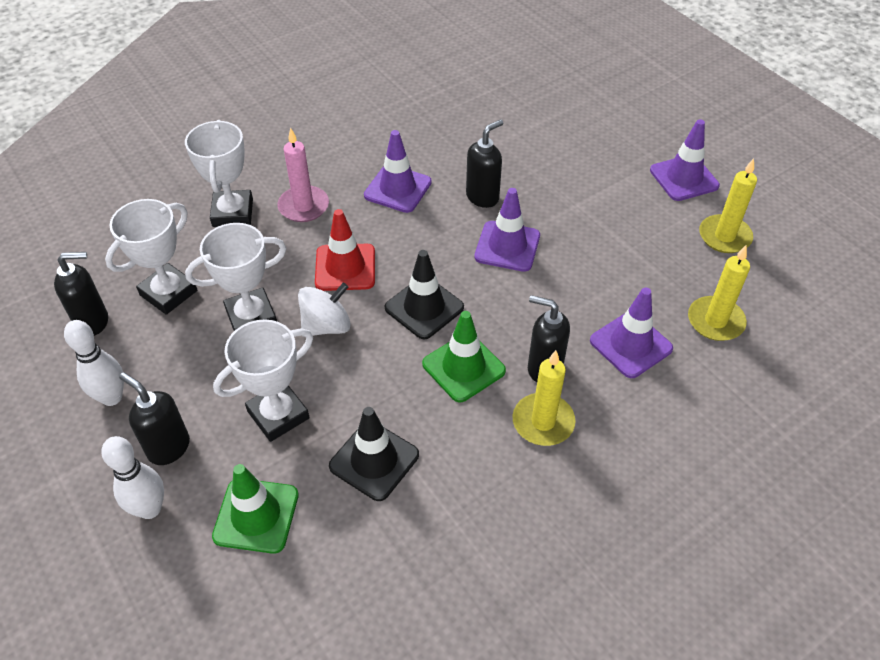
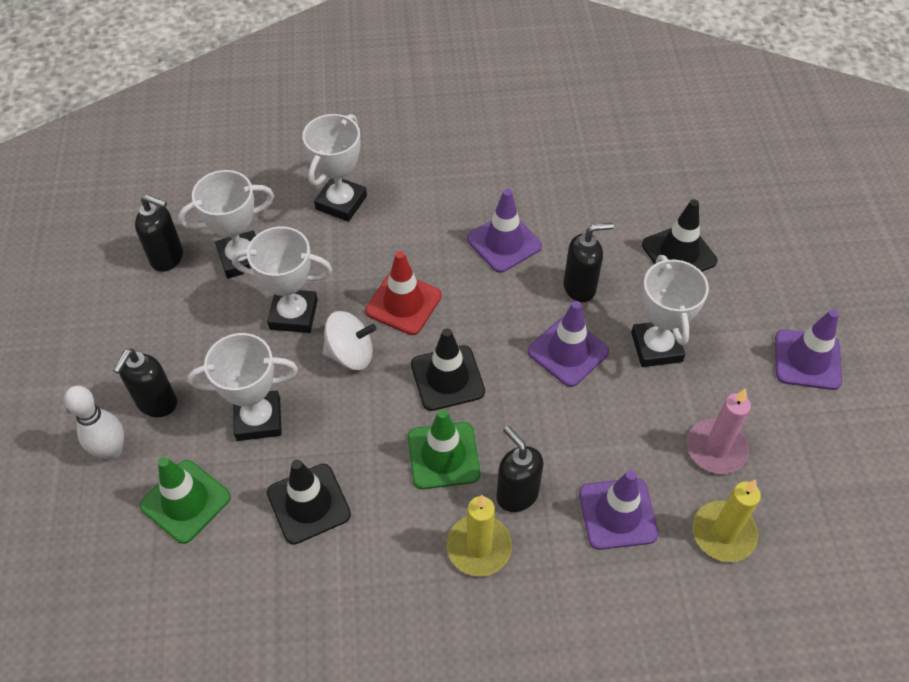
camera: 30 degrees right, 5 degrees up
white bowling pin [64,320,124,406] -> none
black soap dispenser [119,372,190,465] -> black soap dispenser turned 135 degrees counterclockwise [113,348,177,417]
pink candle [277,128,329,222] -> pink candle moved to [687,388,751,474]
yellow candle [699,158,757,253] -> none
none -> white trophy [631,255,709,367]
none -> black traffic cone [642,199,717,272]

